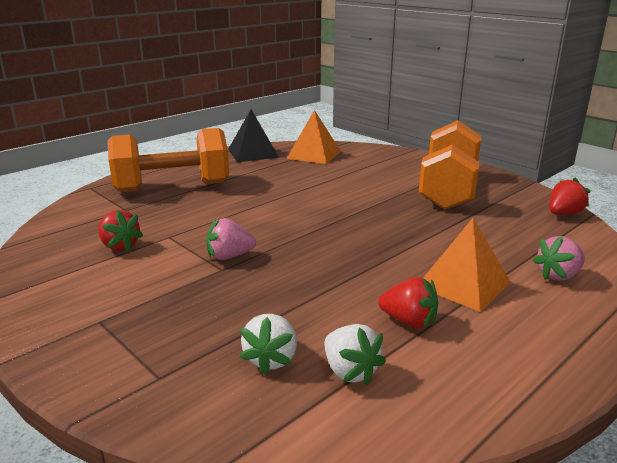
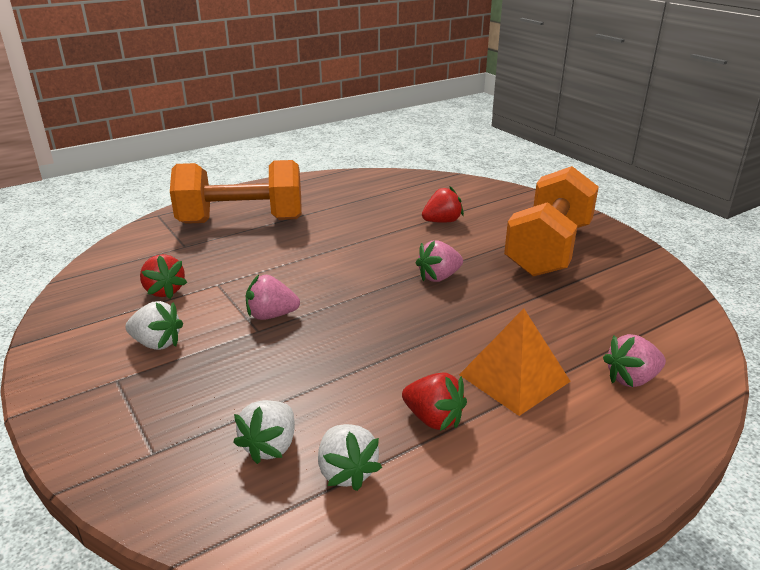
camera: 10 degrees right, 5 degrees up
black pyramid [228,109,279,162] -> none
orange pyramid [287,110,341,164] -> none
red strawberry [549,177,591,215] -> red strawberry moved to [422,186,464,223]
none -> white strawberry [125,301,183,350]
none -> pink strawberry [416,240,463,282]

